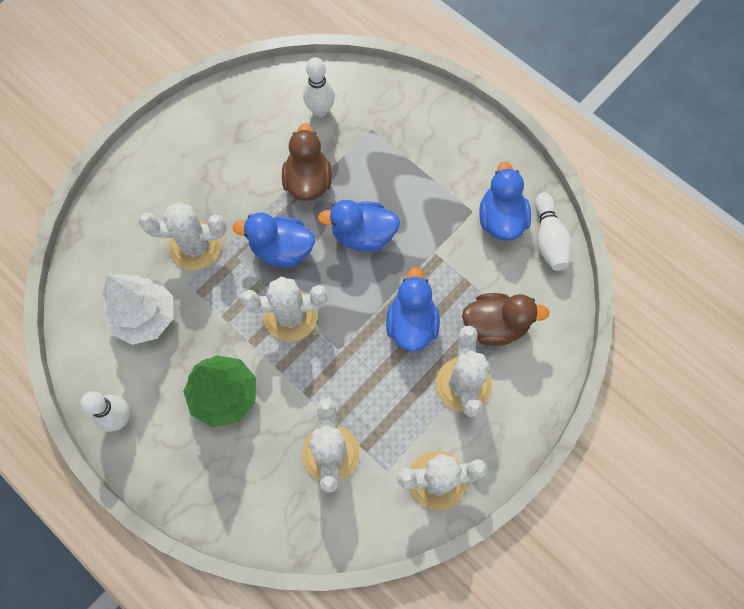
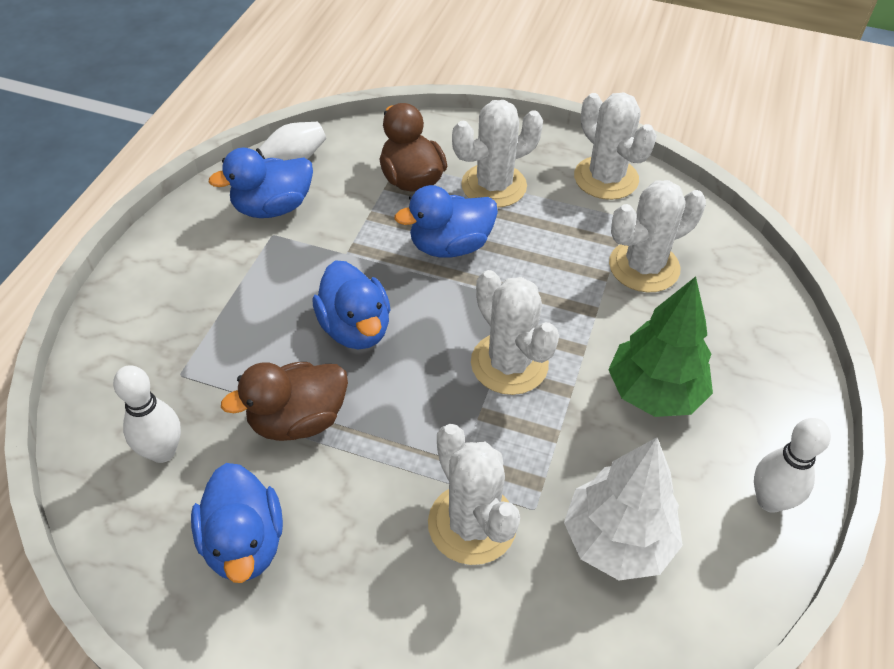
camera: 115 degrees left, 20 degrees down
blue duck [233,213,315,268] -> blue duck moved to [191,463,283,583]

